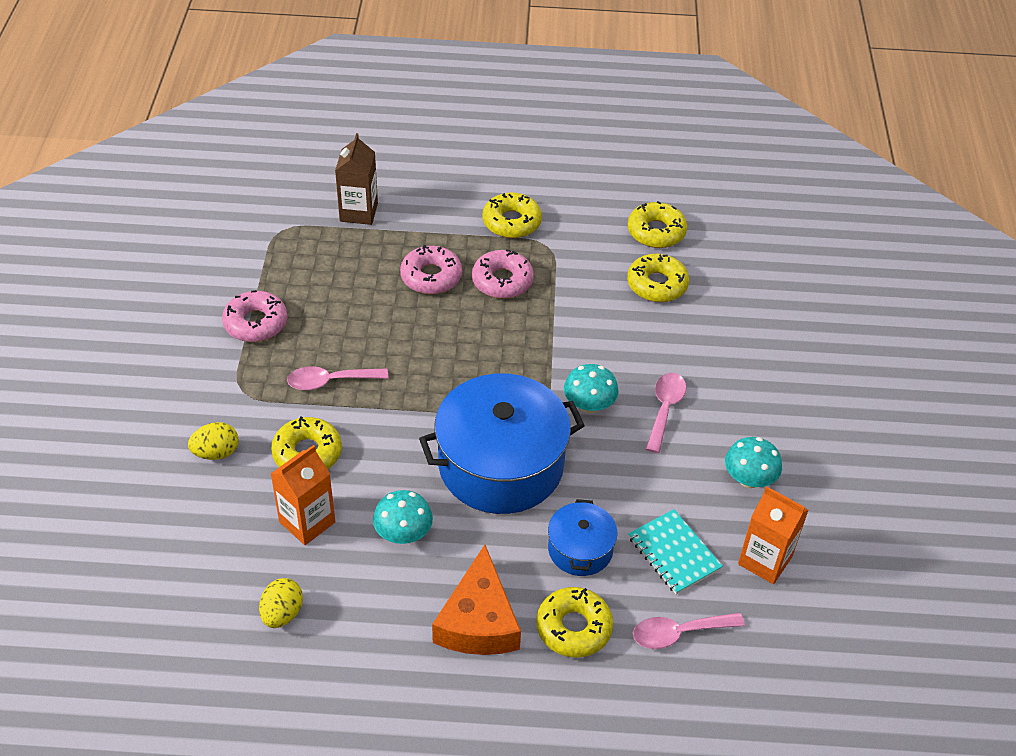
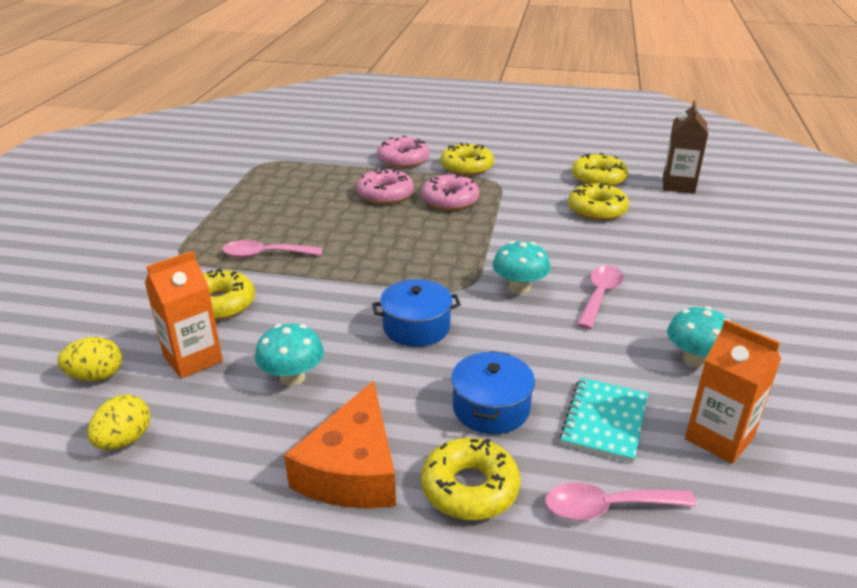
camera: 10 degrees right, 15 degrees down
yellow egg [188,422,239,460] -> yellow egg moved to [58,337,122,381]
pink donut [222,290,287,342] -> pink donut moved to [377,136,429,168]
brown carton [335,133,378,225] -> brown carton moved to [663,101,708,194]
blue pot [419,374,585,514] -> blue pot [372,279,461,347], size x0.49
turquoise notebook [628,509,723,595] -> turquoise notebook turned 45 degrees clockwise [559,378,648,463]

